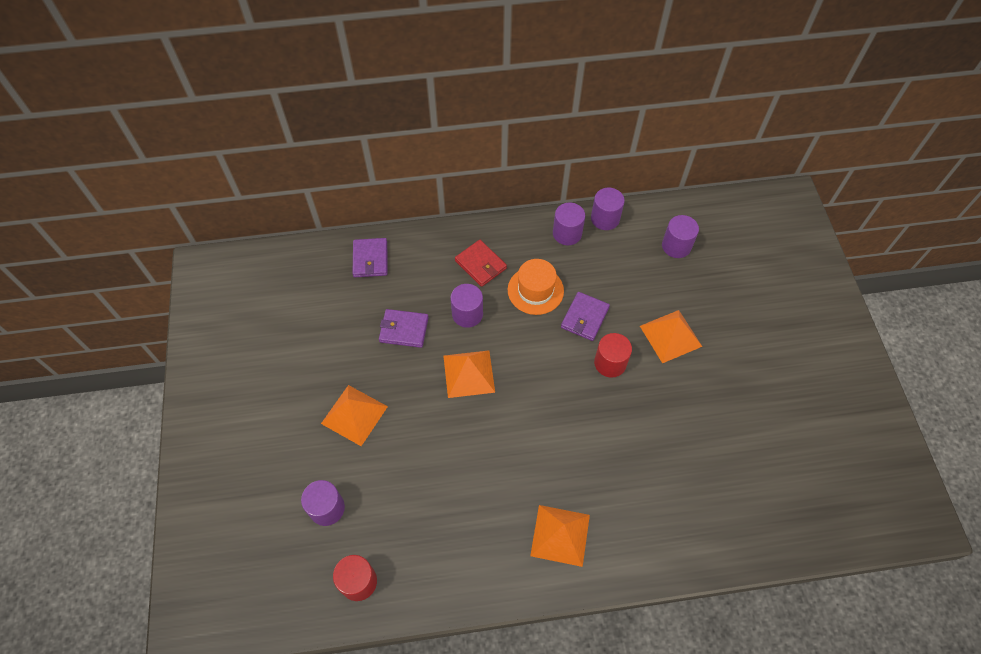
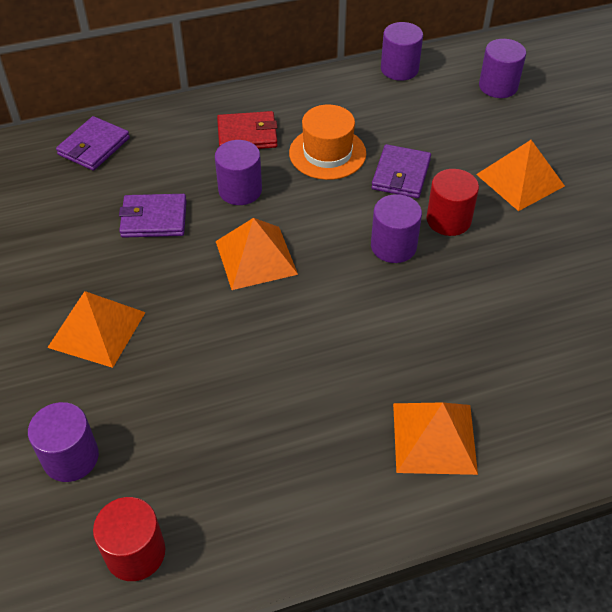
camera: 10 degrees left, 10 degrees down
purple wallet [352,238,388,277] -> purple wallet turned 45 degrees clockwise [56,116,130,171]
red wallet [455,240,507,287] -> red wallet turned 45 degrees counterclockwise [217,111,278,149]
purple cylinder [553,203,585,245] -> purple cylinder moved to [371,194,422,263]

